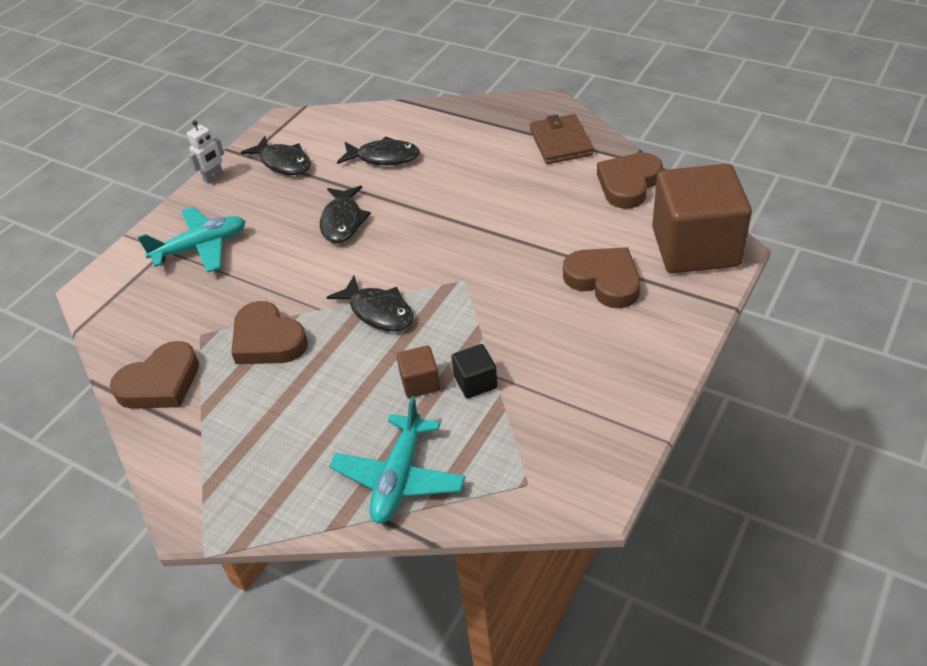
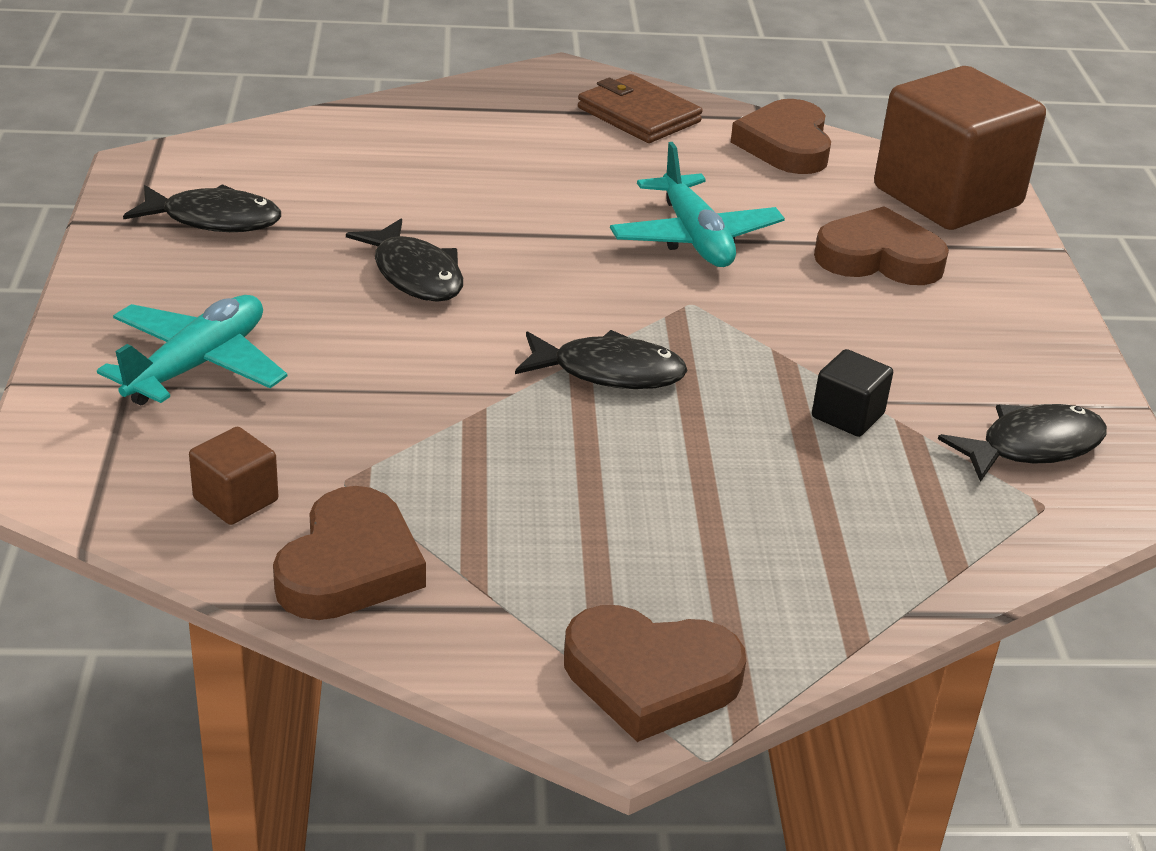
camera: 40 degrees left, 10 degrees down
white robot [187,120,224,184] -> none
brown heart [231,301,308,364] -> brown heart moved to [564,605,746,742]
turquoise plane [329,396,465,524] -> turquoise plane moved to [610,142,785,267]
black fish [337,136,420,165] -> black fish moved to [938,404,1107,482]
brown cube [396,345,440,398] -> brown cube moved to [189,427,278,525]

